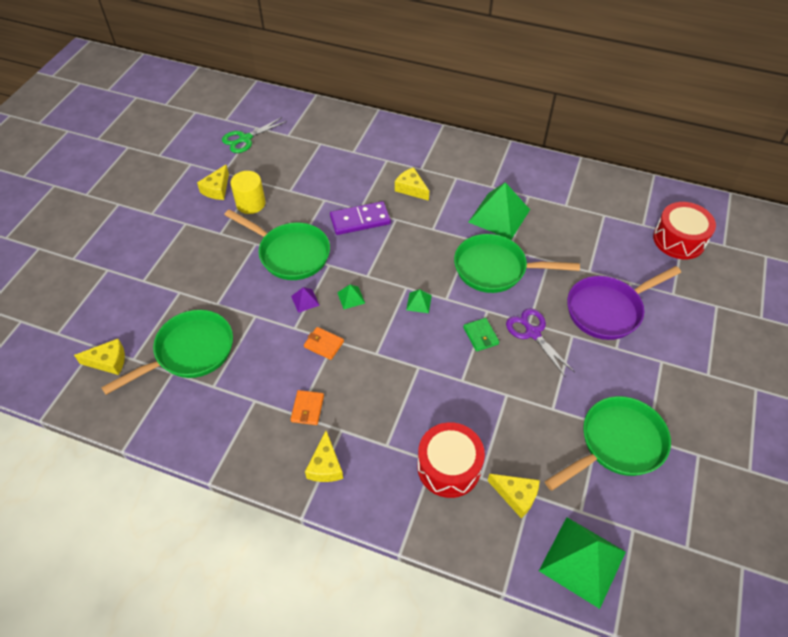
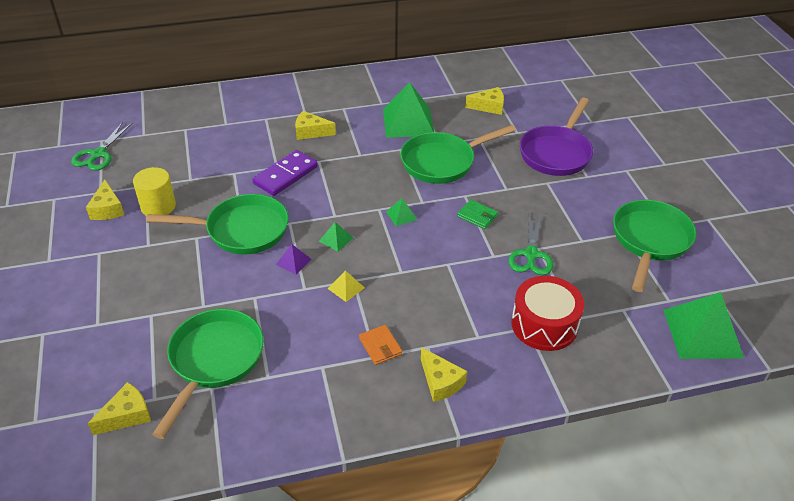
camera: 35 degrees left, 10 degrees down
orange wallet [304,327,344,360] -> yellow pyramid [328,270,365,302]
yellow cheese [488,474,540,519] -> yellow cheese moved to [465,87,504,115]
purple scissors [506,308,575,378] -> none
red drum [653,202,716,259] -> none
none -> green scissors [508,214,553,275]

